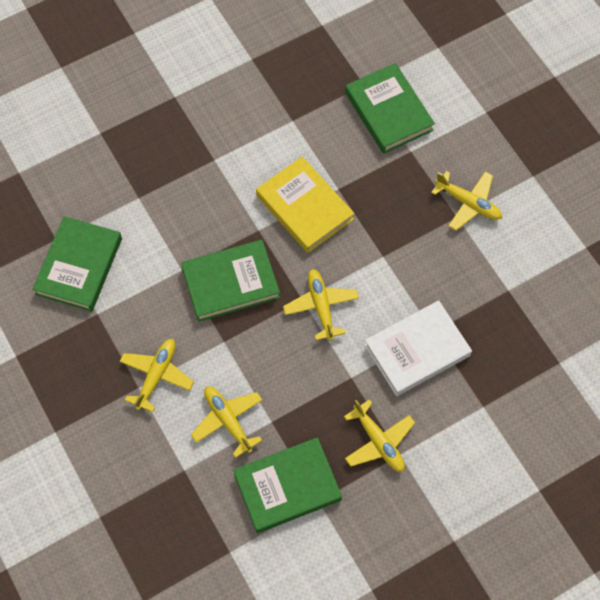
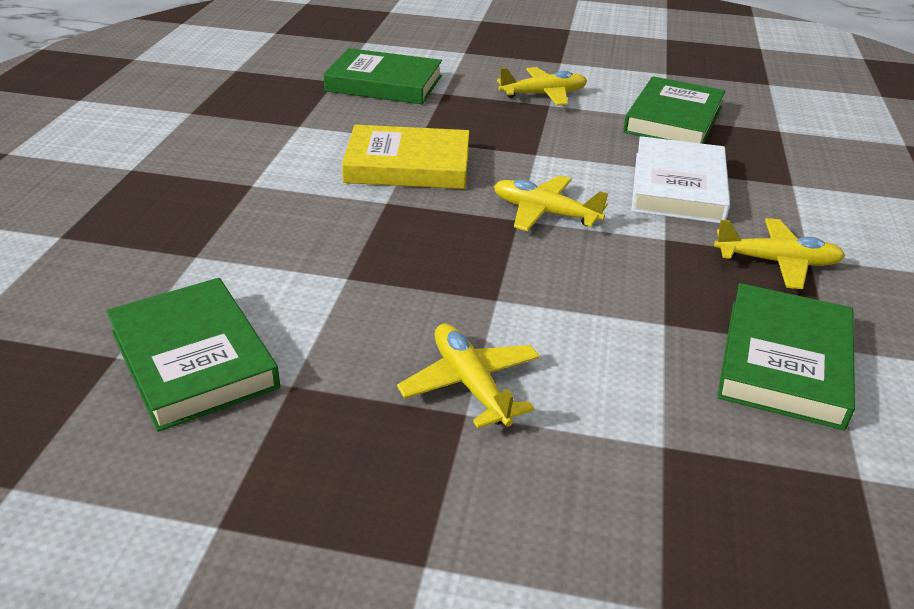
camera: 50 degrees left, 30 degrees down
green book [181,240,280,322] -> green book moved to [623,76,725,144]
yellow plane [191,386,262,458] -> none

